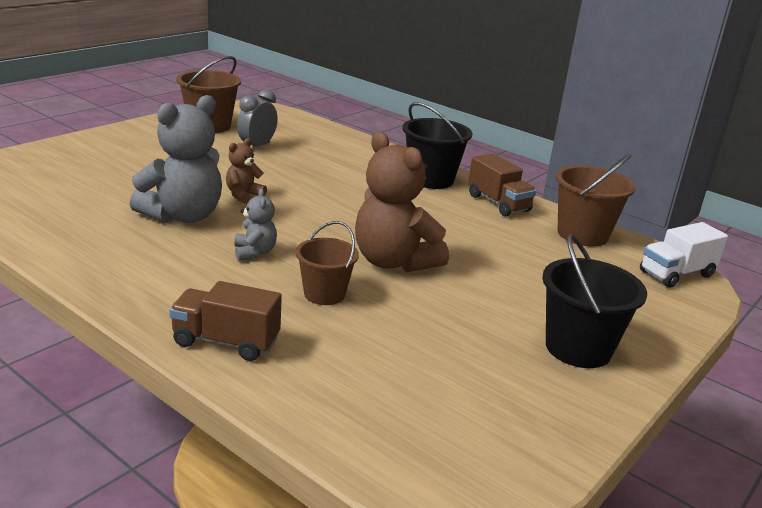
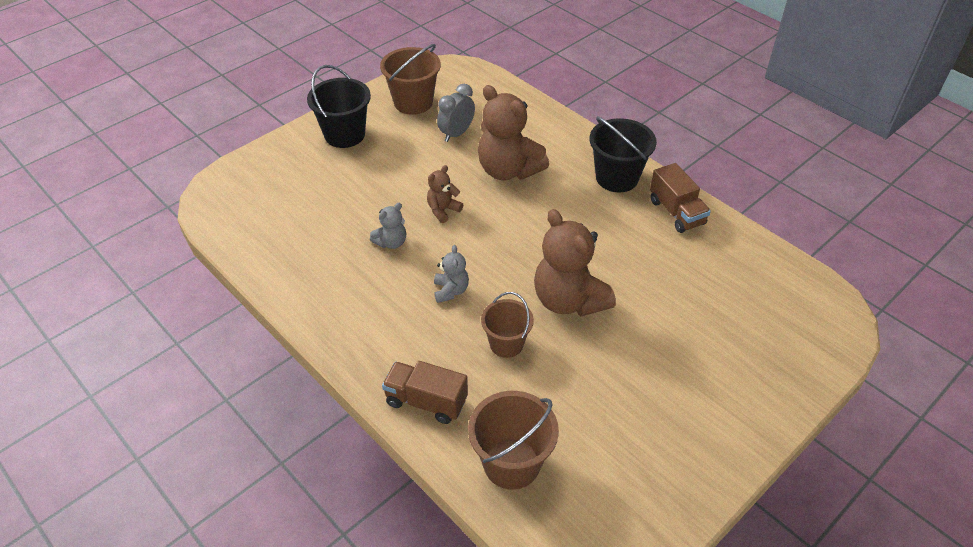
camera: 10 degrees right, 20 degrees up
grey teddy bear [130,95,222,223] -> grey teddy bear [370,203,406,249], size x0.49
black bucket [542,234,647,368] -> black bucket moved to [307,65,371,148]
brown bucket [556,154,635,247] -> brown bucket moved to [468,391,559,490]
white truck [640,222,728,288] -> none
none -> brown teddy bear [478,85,549,180]

